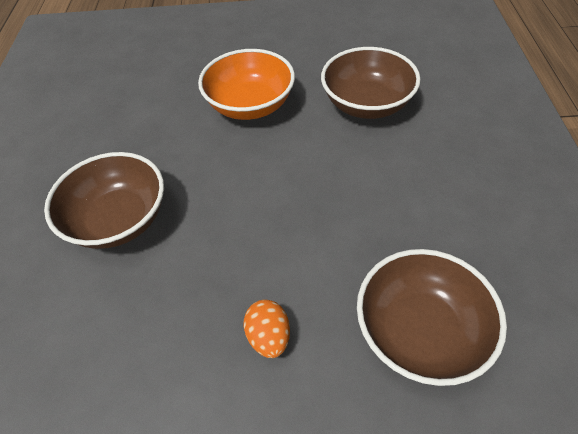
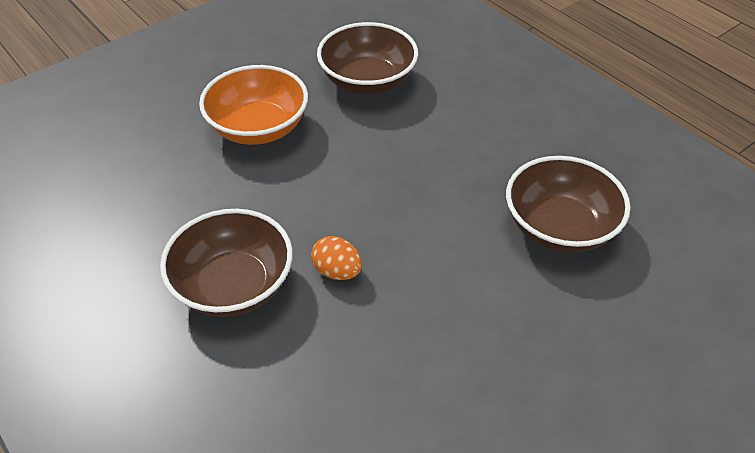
camera: 40 degrees left, 5 degrees down
orange egg [244,300,290,358] -> orange egg moved to [311,236,362,280]

